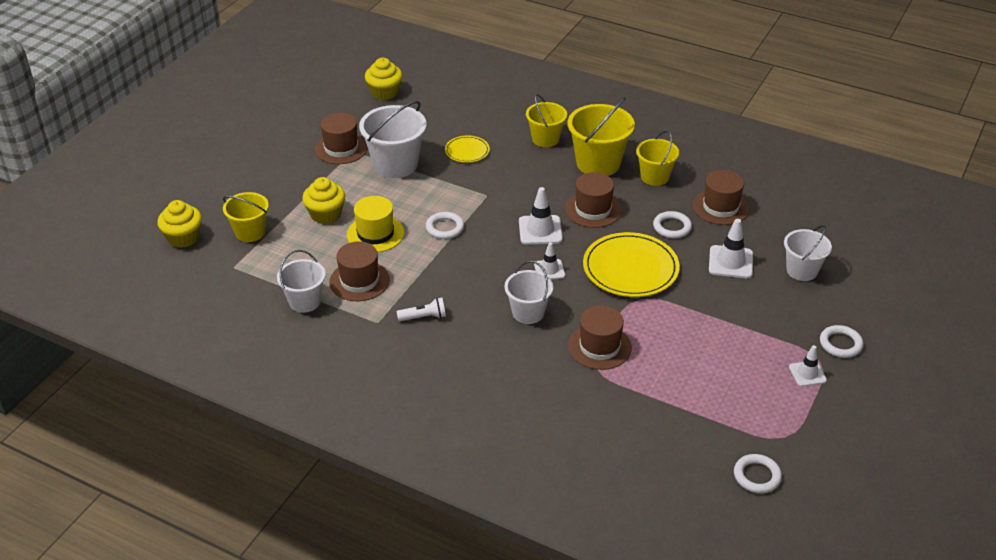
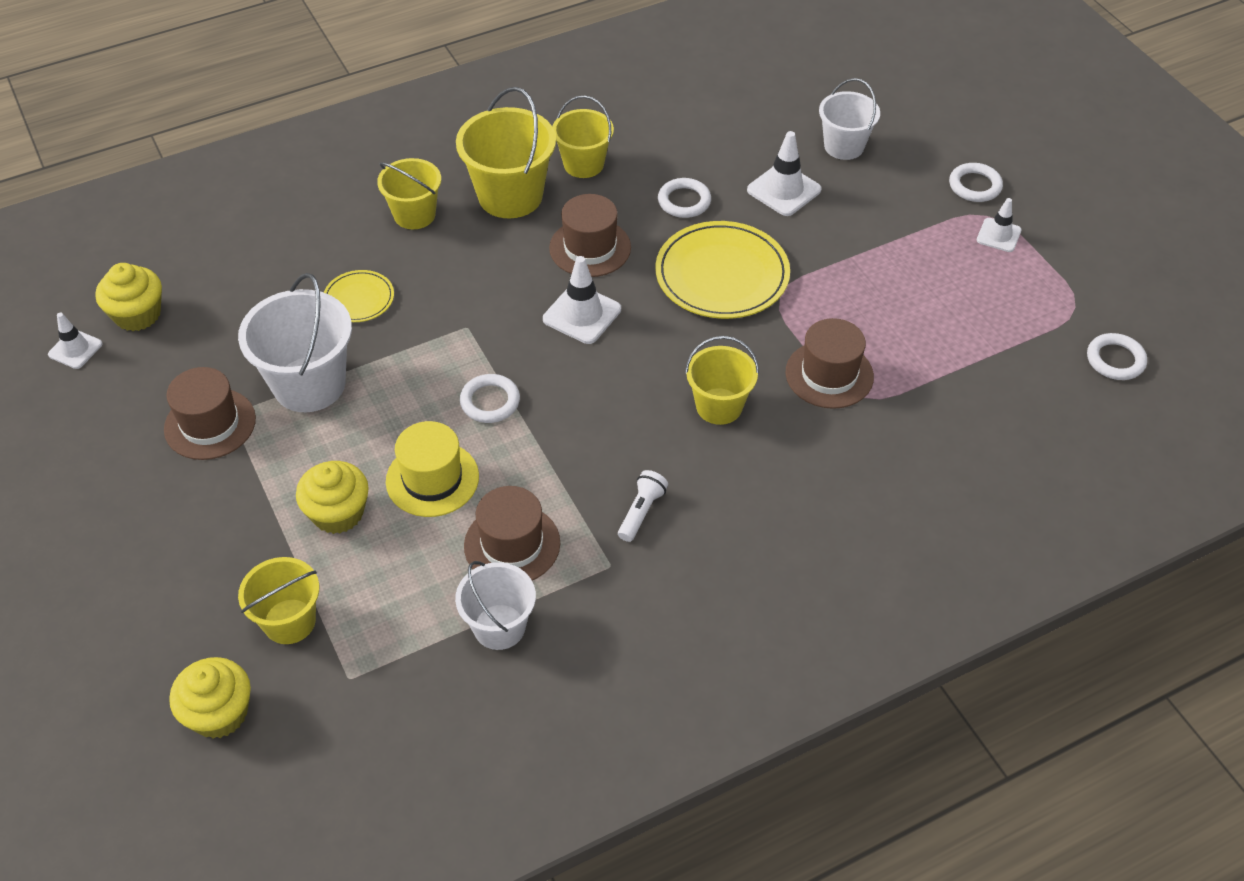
camera: 55 degrees left, 10 degrees up
white bucket [504,261,553,324] -> yellow bucket [685,336,759,425]
white traffic cone [534,242,565,280] -> white traffic cone moved to [48,313,103,369]
brown hat [693,170,749,225] -> none

